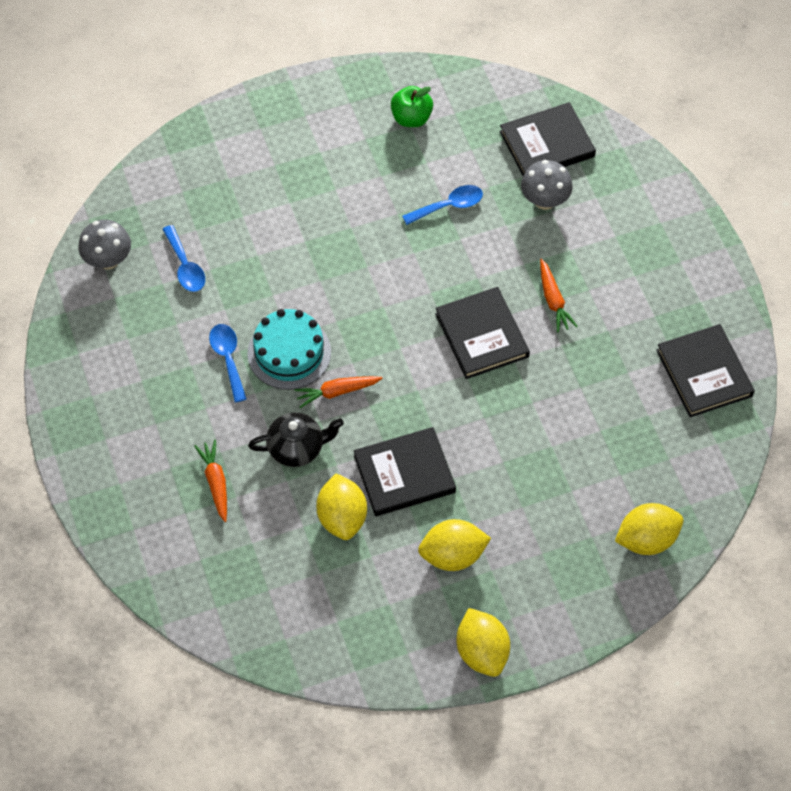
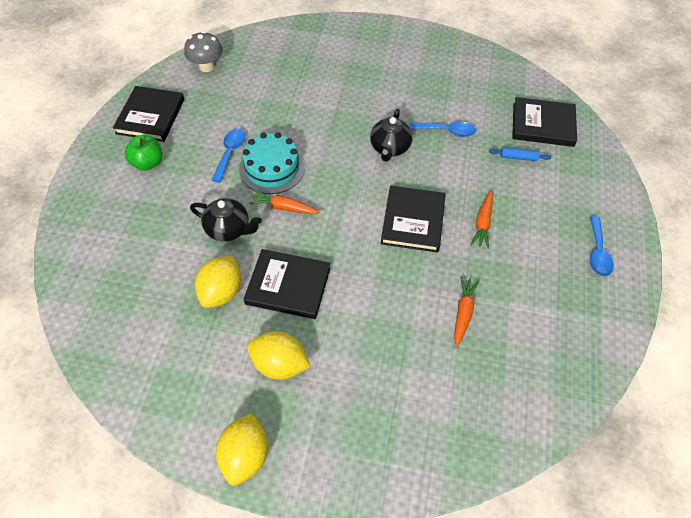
camera: 30 degrees right, 5 degrees down
blue spoon [162,225,205,292] -> blue spoon moved to [590,216,614,276]
orange carrot [194,440,227,522] -> orange carrot moved to [454,276,479,347]
green apple [391,86,433,127] -> green apple moved to [125,135,162,171]
grey mushroom [521,160,573,210] -> blue rolling pin [489,147,551,161]
yellow lemon [615,503,684,555] -> none
black book [656,324,755,417] -> black book moved to [113,86,184,142]
none -> black teapot [370,109,413,162]

